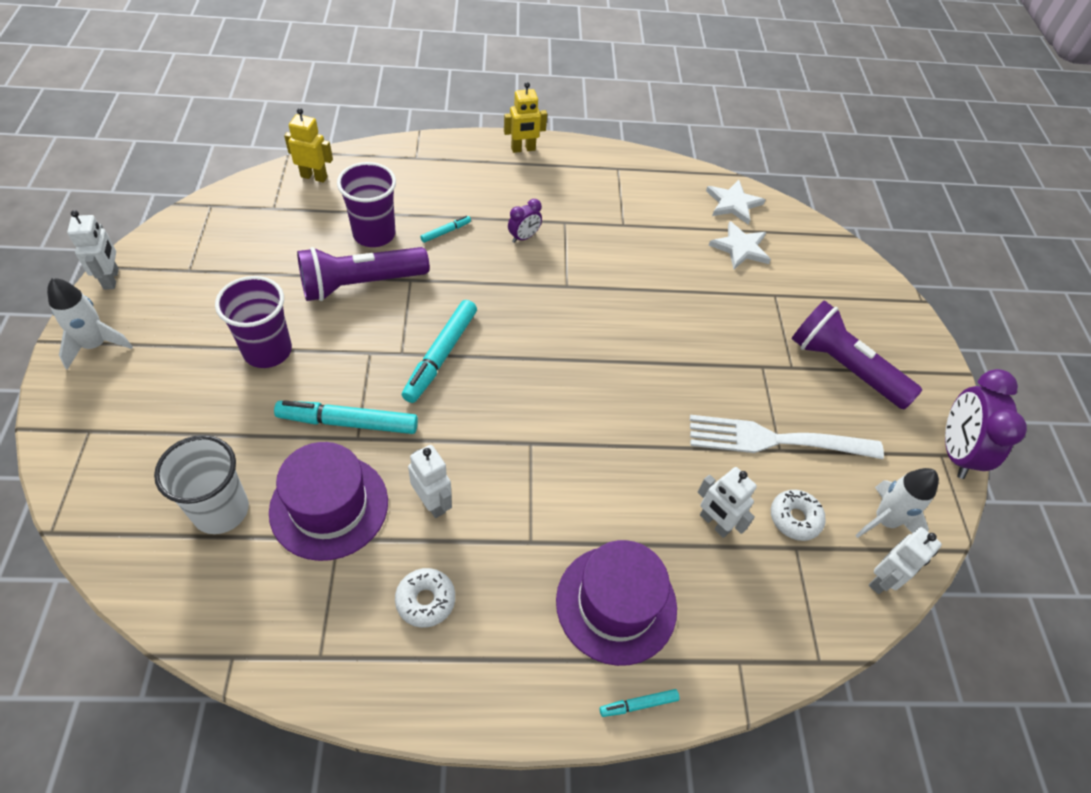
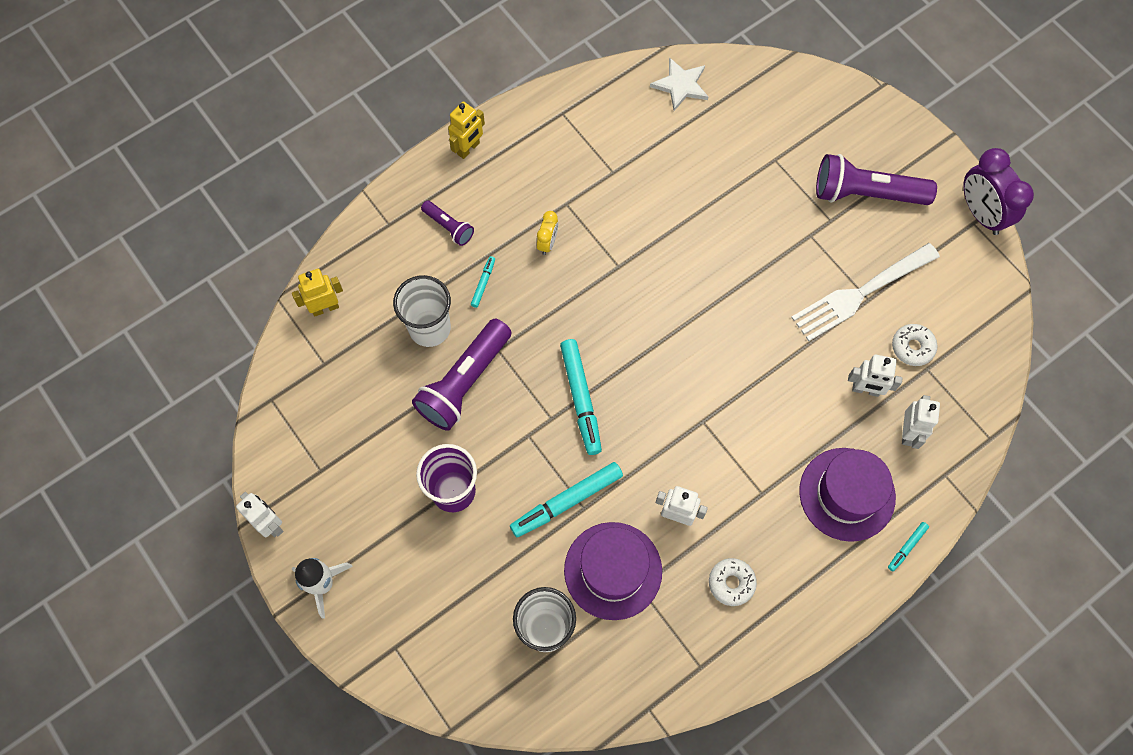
camera: 30 degrees left, 15 degrees up
purple cup [337,162,396,247] -> white cup [393,275,451,347]
purple clock [508,199,542,243] -> yellow clock [537,211,558,255]
white star [709,221,771,269] -> none
white rocket [855,468,939,538] -> none
white robot [869,527,942,594] -> white robot moved to [902,395,940,449]
none -> purple flashlight [421,200,474,246]

